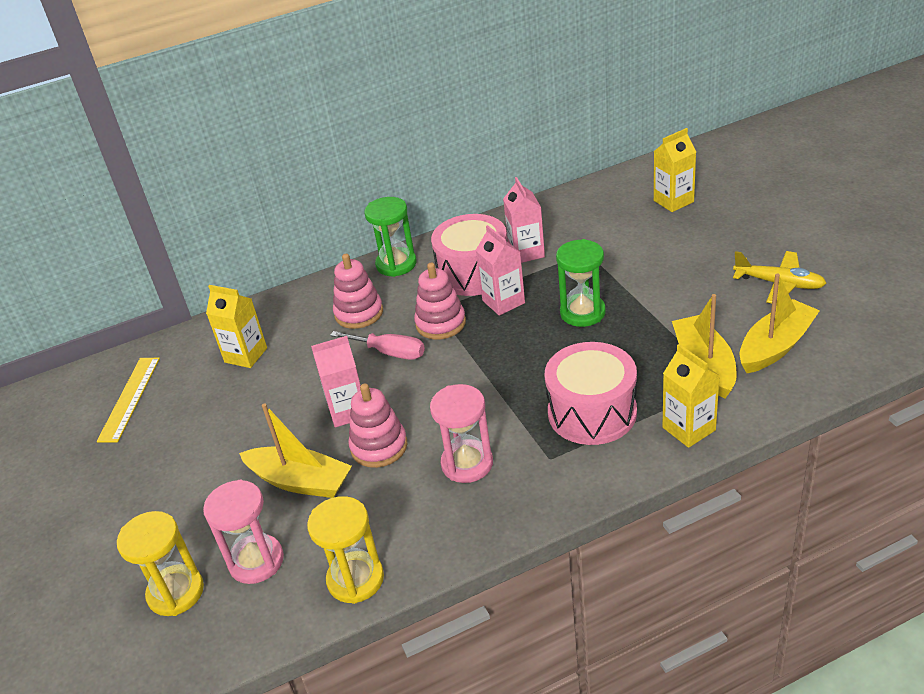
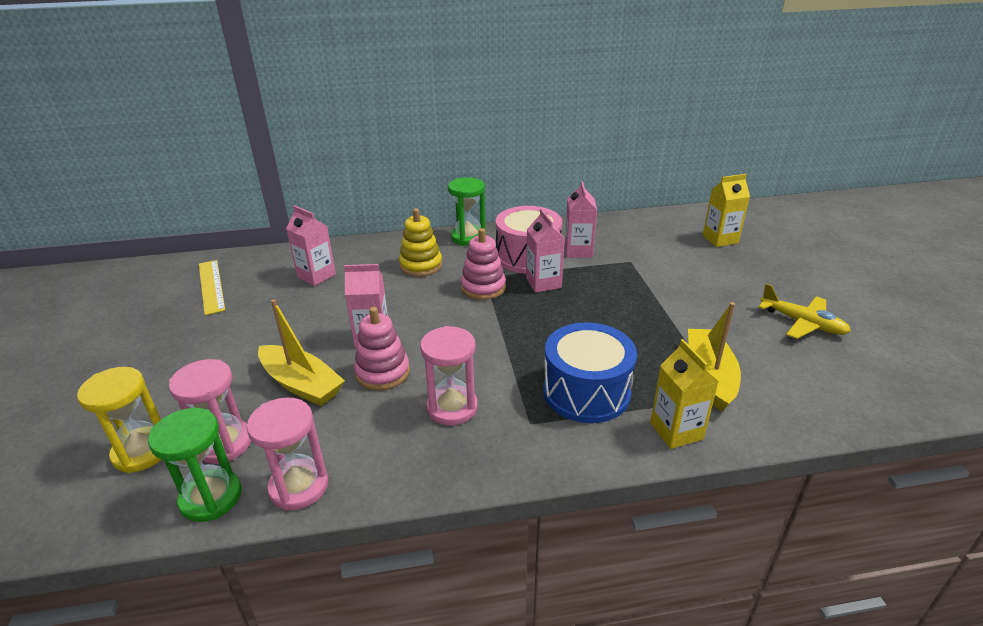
camera: 10 degrees right, 5 degrees down
yellow ruler [97,358,160,443] -> yellow ruler turned 45 degrees counterclockwise [199,260,225,315]
yellow carton [206,285,267,368] -> pink carton [286,205,336,286]
yellow hourglass [307,496,384,604] -> pink hourglass [247,397,328,510]
pink screwdriver [330,331,425,360] -> none
pink stacking toy [333,254,383,329] -> yellow stacking toy [399,208,442,277]
pink drum [545,342,637,445] -> blue drum [543,322,637,423]
green hourglass [556,239,606,327] -> green hourglass moved to [148,408,242,522]
yellow boat [739,274,820,373] -> none

